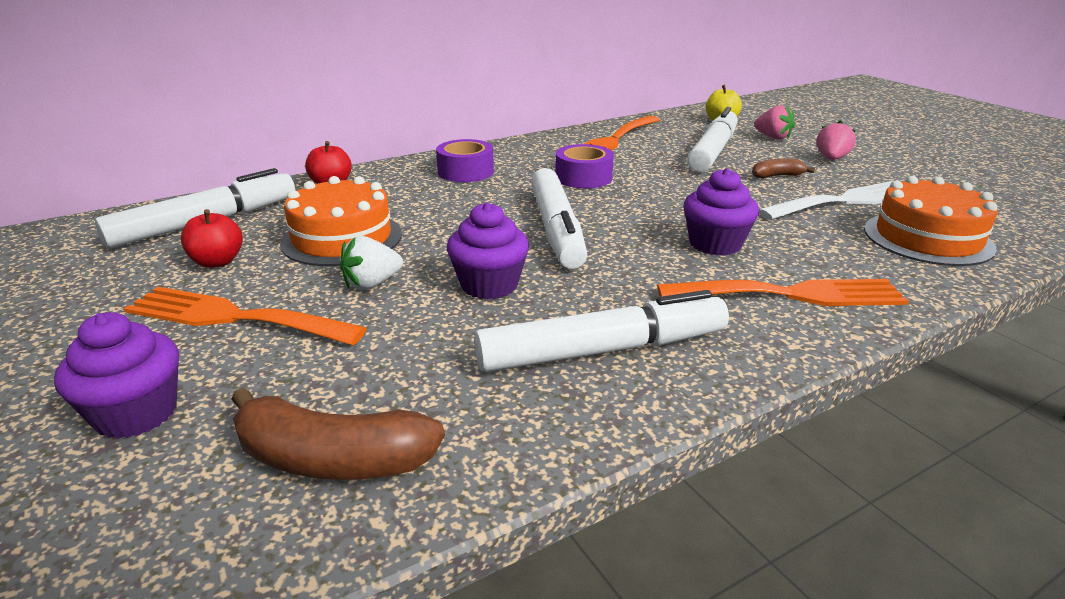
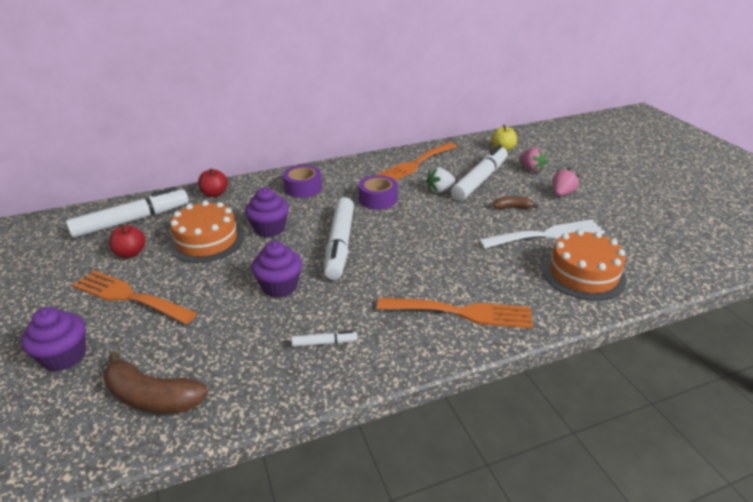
camera: 10 degrees right, 5 degrees up
white strawberry [340,236,403,290] -> white strawberry moved to [426,167,455,193]
white marker [474,290,729,372] -> white marker [292,331,358,347], size x0.43
purple cupcake [683,168,759,256] -> purple cupcake moved to [245,188,289,237]

